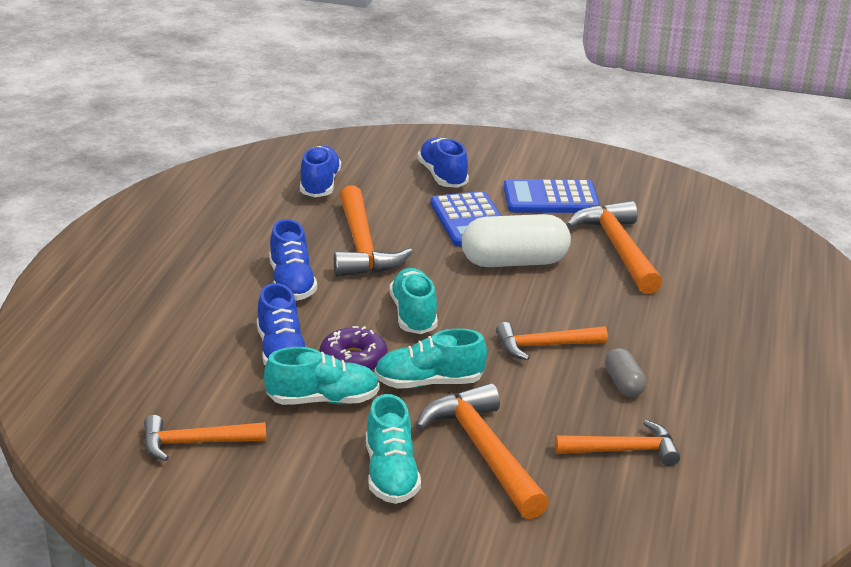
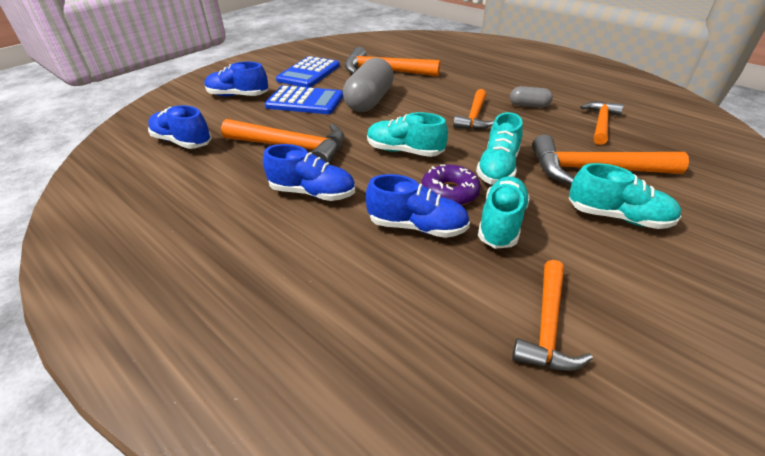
camera: 60 degrees left, 10 degrees up
white capsule [462,214,571,267] -> grey capsule [343,58,394,112]

